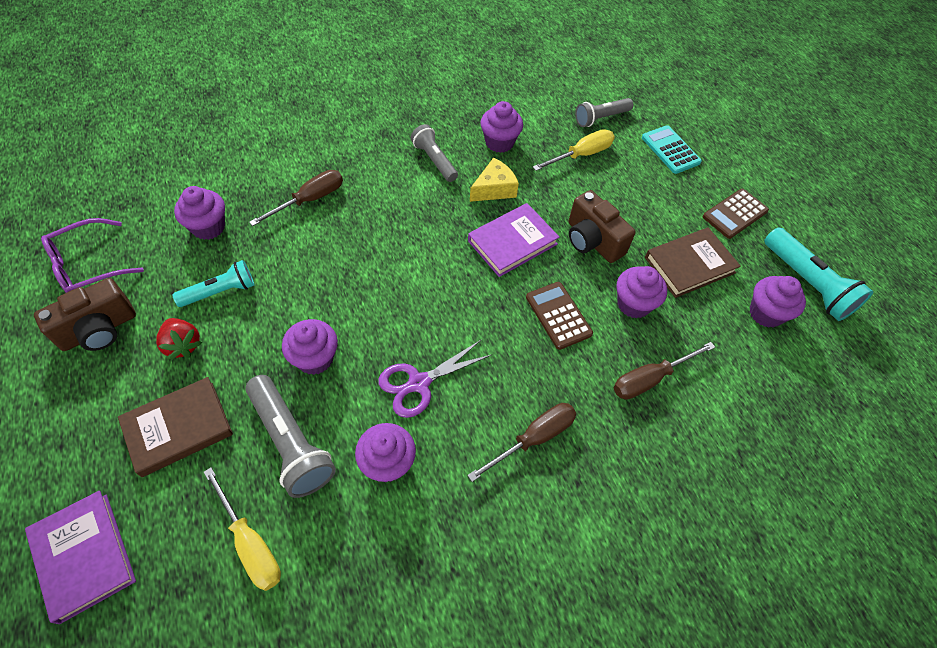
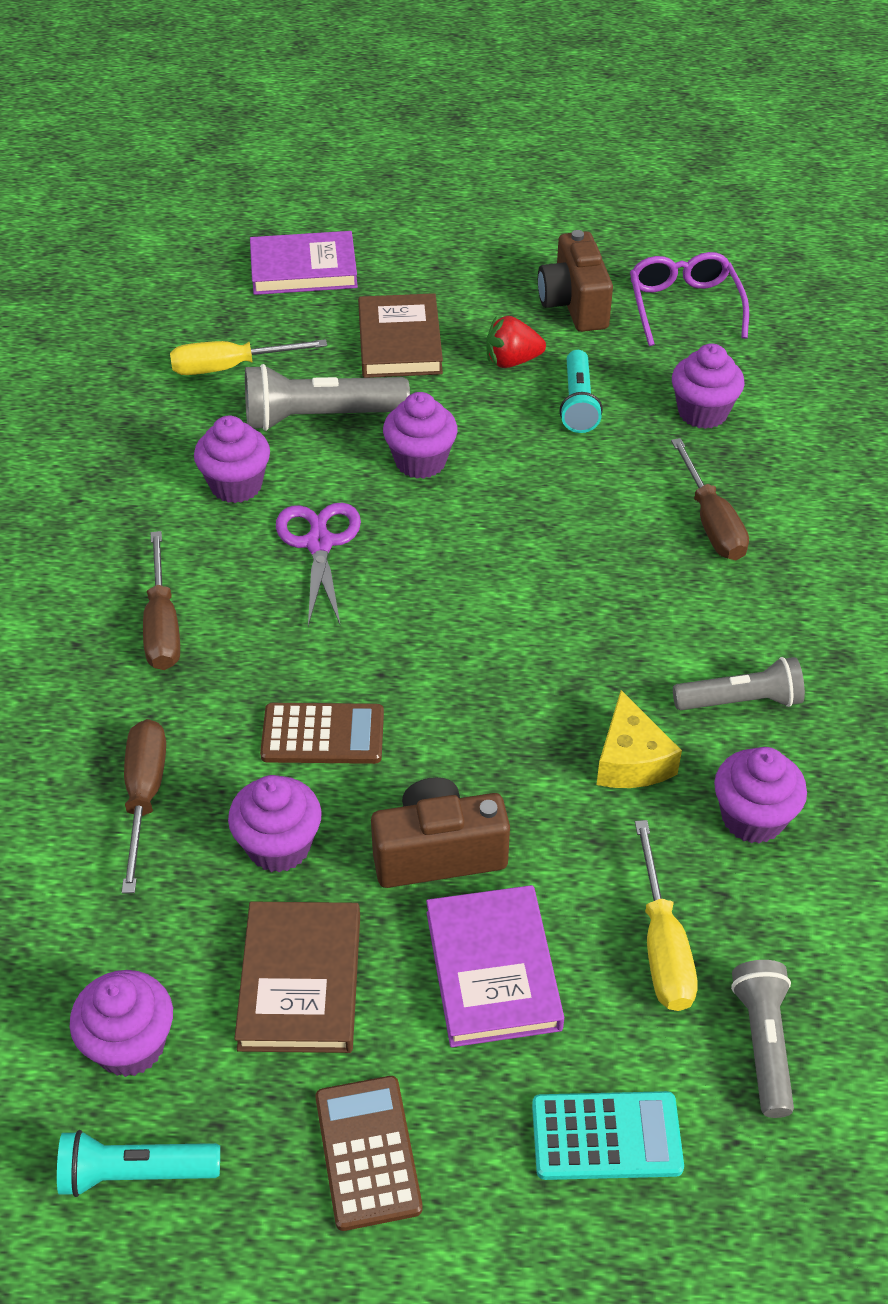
camera: 120 degrees right, 10 degrees down
purple book [468,203,560,277] -> purple book moved to [426,885,564,1047]
turquoise flashlight [764,227,873,321] -> turquoise flashlight [57,1130,220,1197], size x0.65

